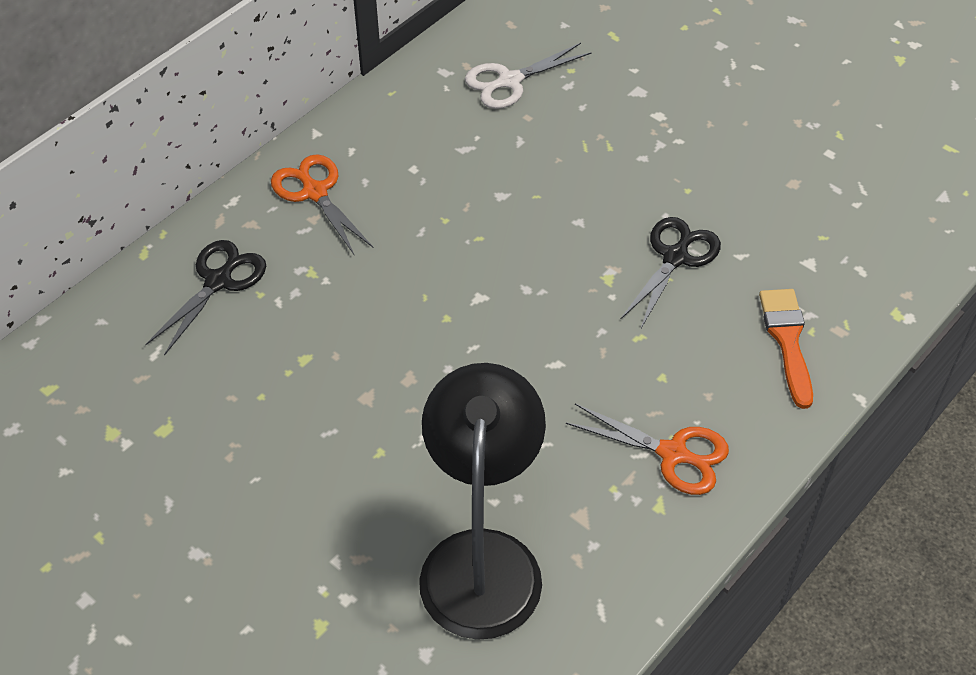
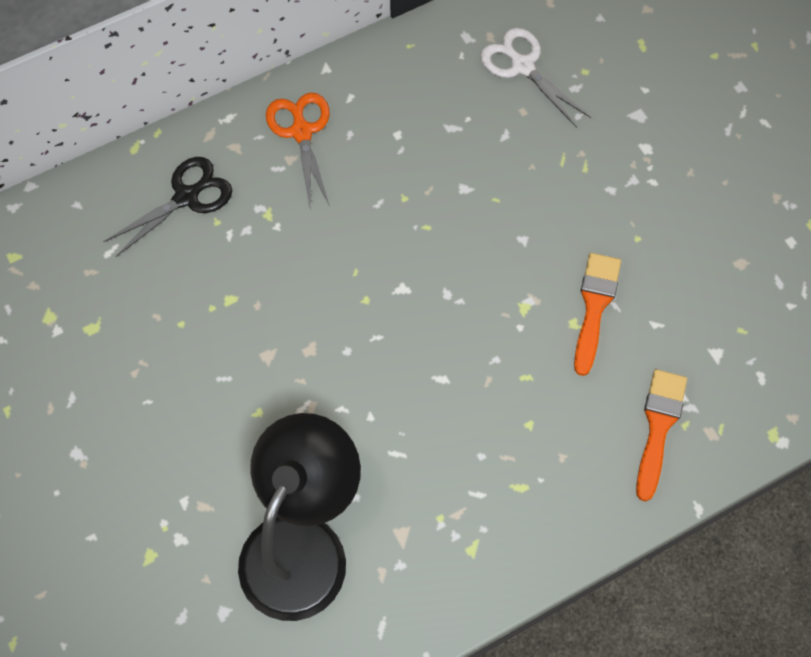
camera: 20 degrees right, 15 degrees up
white scissors [465,43,592,109] -> white scissors turned 60 degrees clockwise [481,28,591,128]
orange scissors [566,404,729,495] -> none
black scissors [620,217,721,328] -> orange brush [574,253,621,376]

